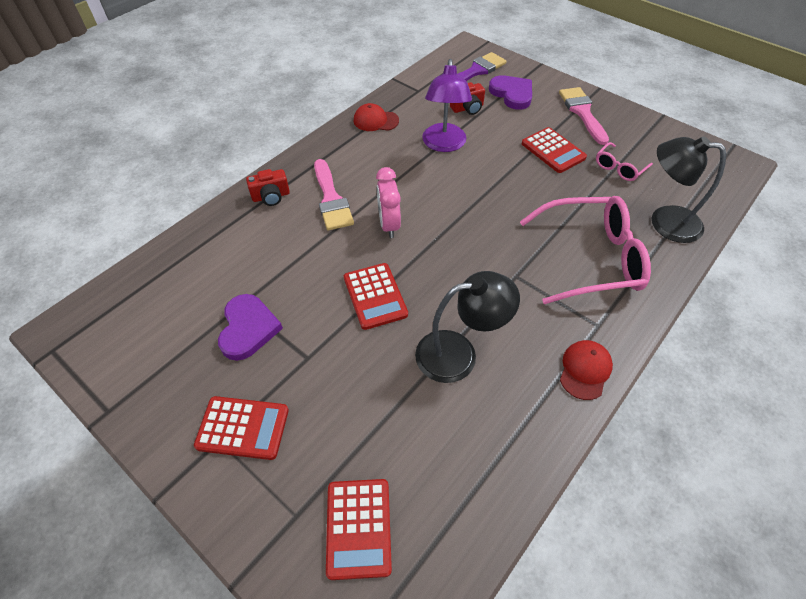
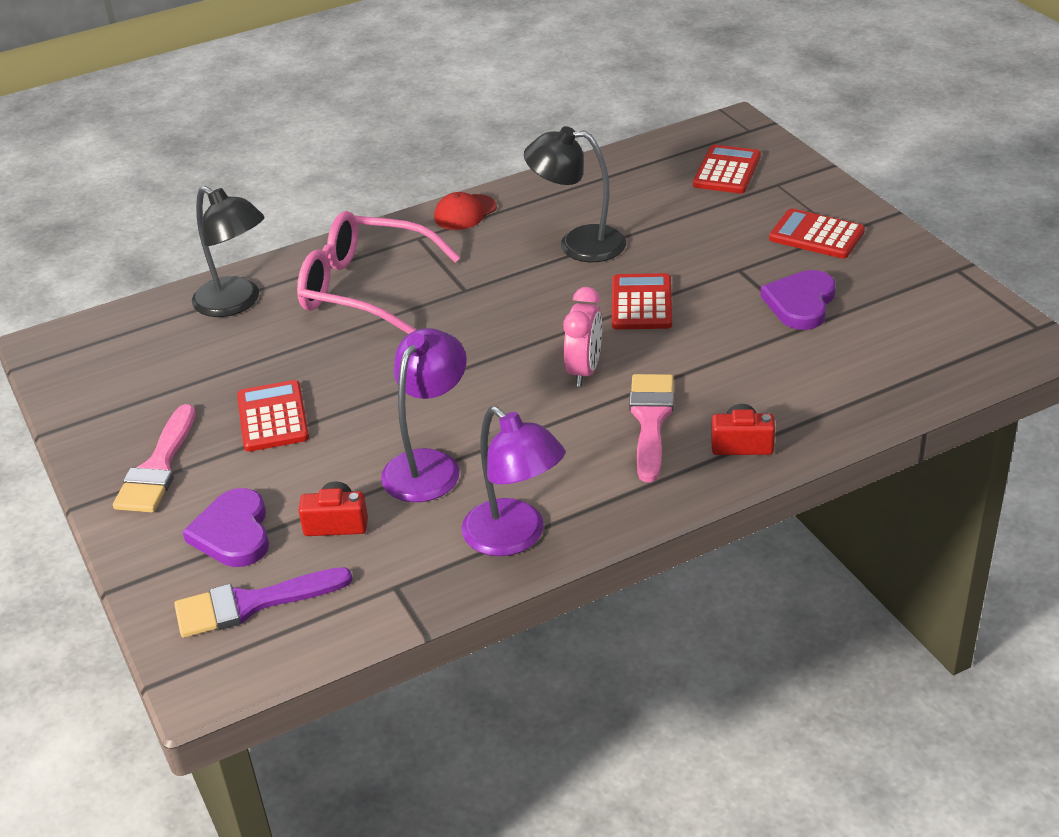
camera: 155 degrees left, 15 degrees down
red cap [354,103,399,131] -> purple lamp [462,406,565,556]
pink glasses [596,142,653,181] -> none

